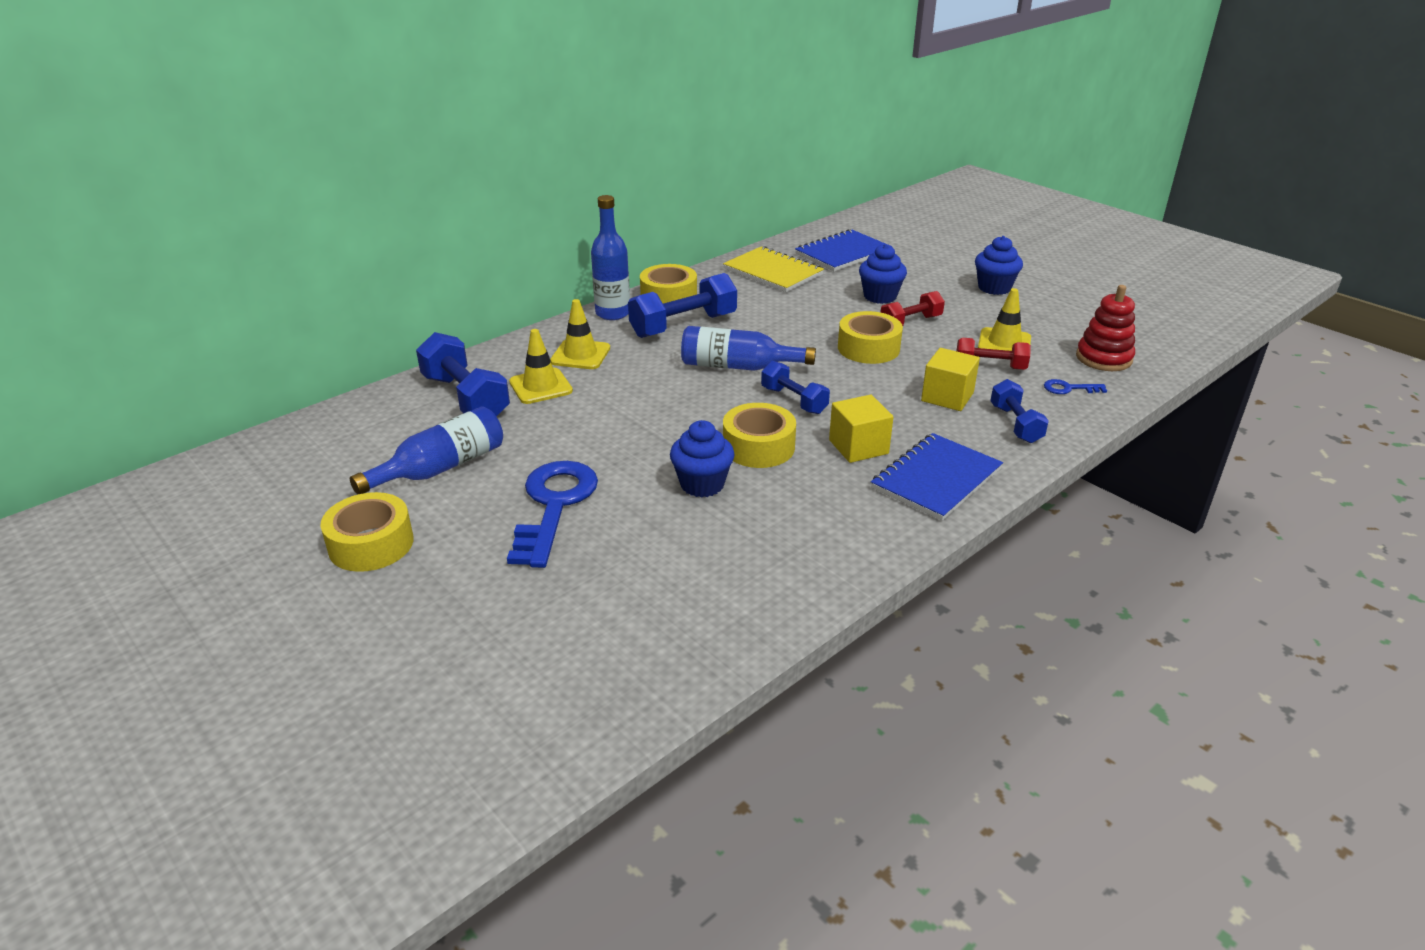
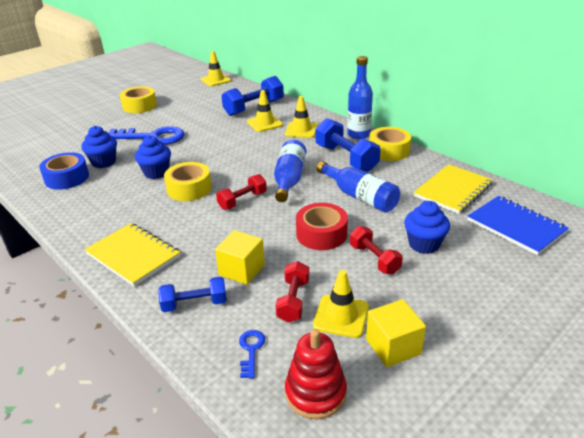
camera: 90 degrees right, 0 degrees up
blue bottle [350,407,503,495] -> blue bottle moved to [316,161,400,212]
blue dumbbell [761,361,830,414] -> red dumbbell [216,174,267,210]
yellow cube [829,394,893,463] -> yellow cube moved to [366,299,426,367]
yellow tape [838,311,903,364] -> red tape [296,203,348,250]
blue notebook [871,433,1003,521] -> yellow notebook [84,223,180,286]
blue cupcake [975,236,1023,295] -> blue cupcake moved to [81,126,117,168]
none -> blue tape [39,152,89,190]
none -> yellow traffic cone [201,51,231,86]

